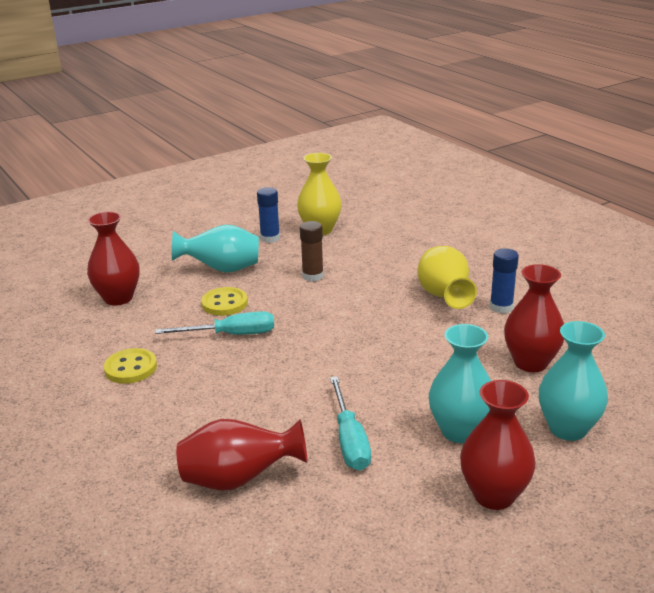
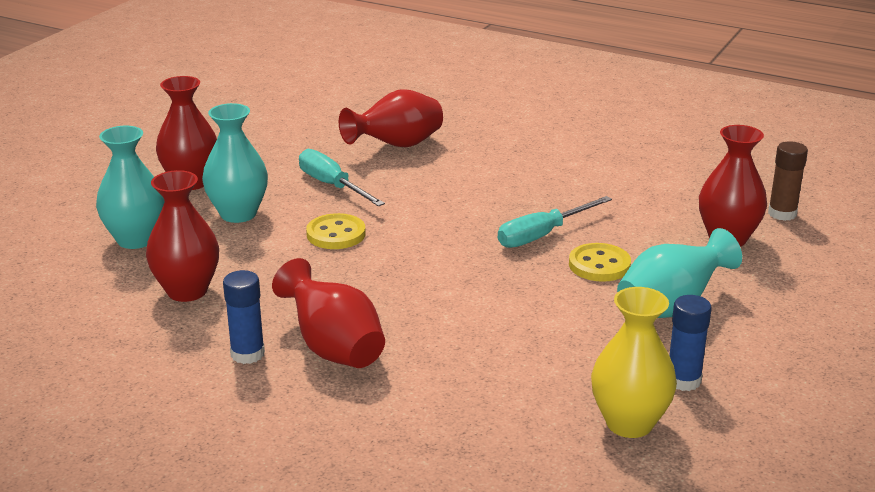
camera: 150 degrees right, 0 degrees up
yellow button [104,348,157,384] -> yellow button moved to [306,213,366,249]
brown glue stick [300,221,324,281] -> brown glue stick moved to [768,141,808,221]
yellow vase [417,246,477,309] -> red vase [272,258,385,368]

